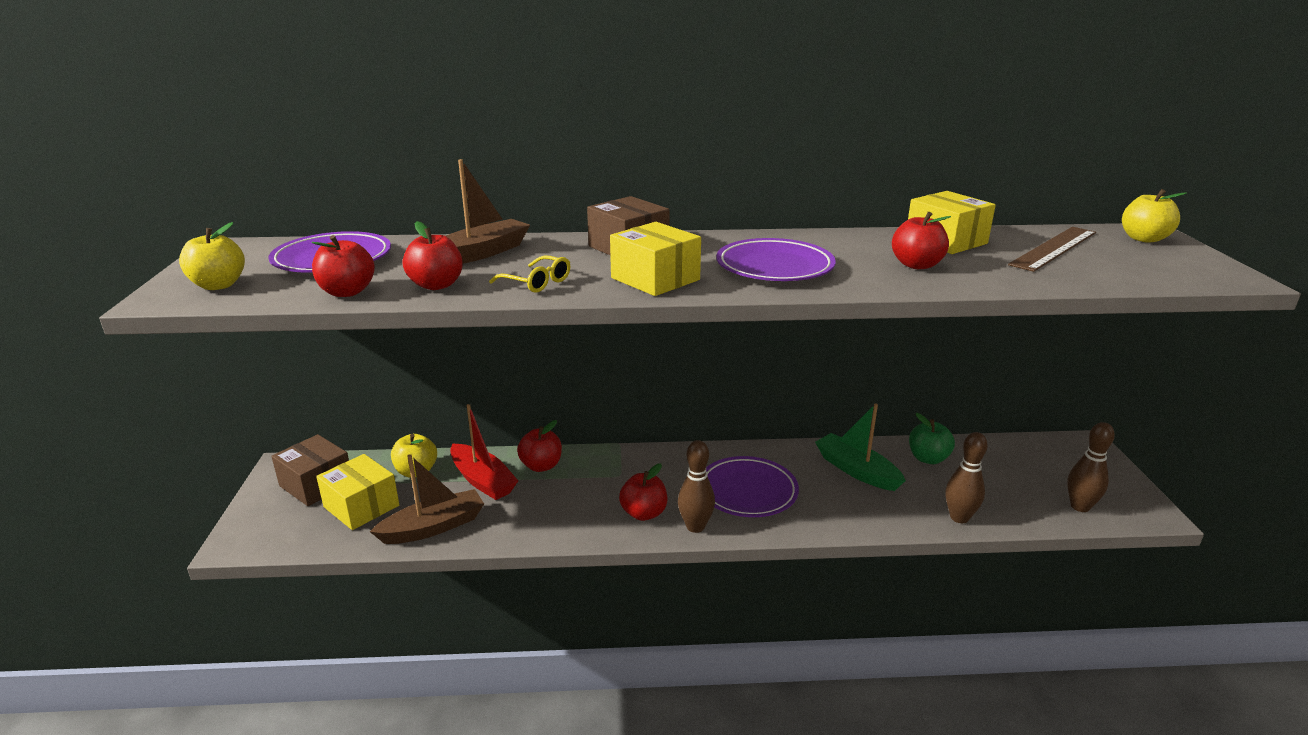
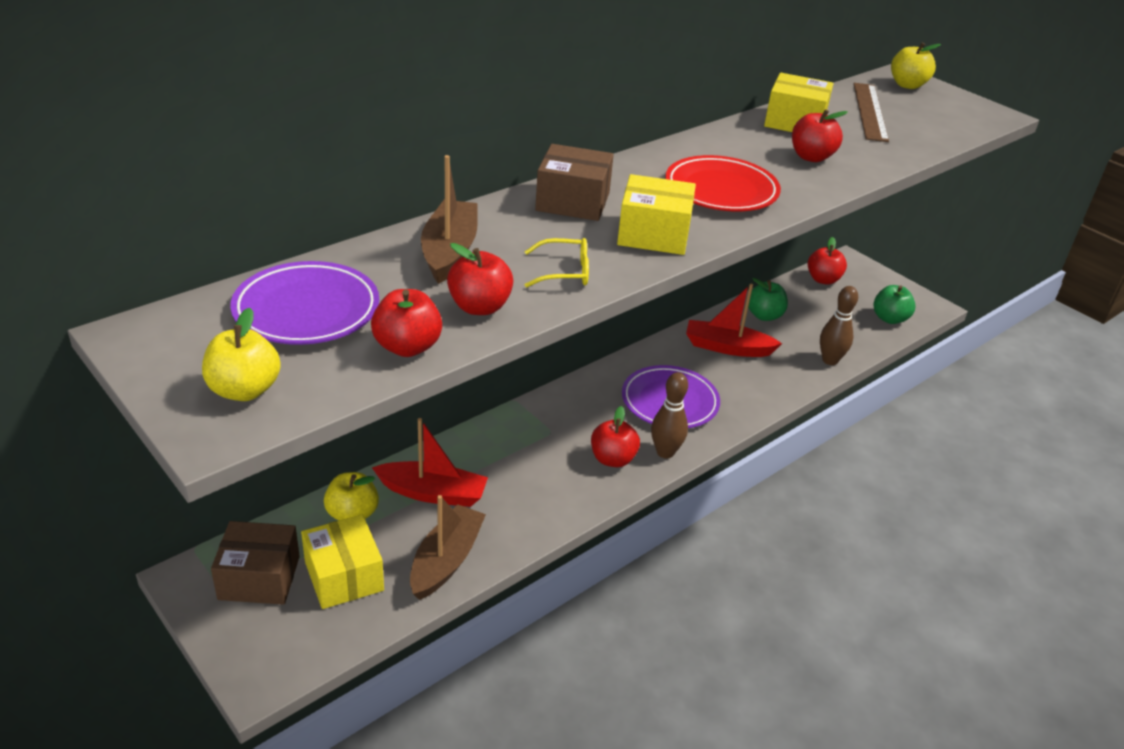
camera: 40 degrees left, 10 degrees up
yellow box [316,454,399,530] -> yellow box turned 60 degrees clockwise [301,515,384,609]
red apple [517,420,562,472] -> red apple moved to [808,237,847,285]
purple plate [716,238,836,281] -> red plate [665,155,781,211]
green boat [815,404,906,491] -> red boat [686,284,782,357]
brown bowling pin [1067,422,1115,512] -> green apple [874,285,916,324]

